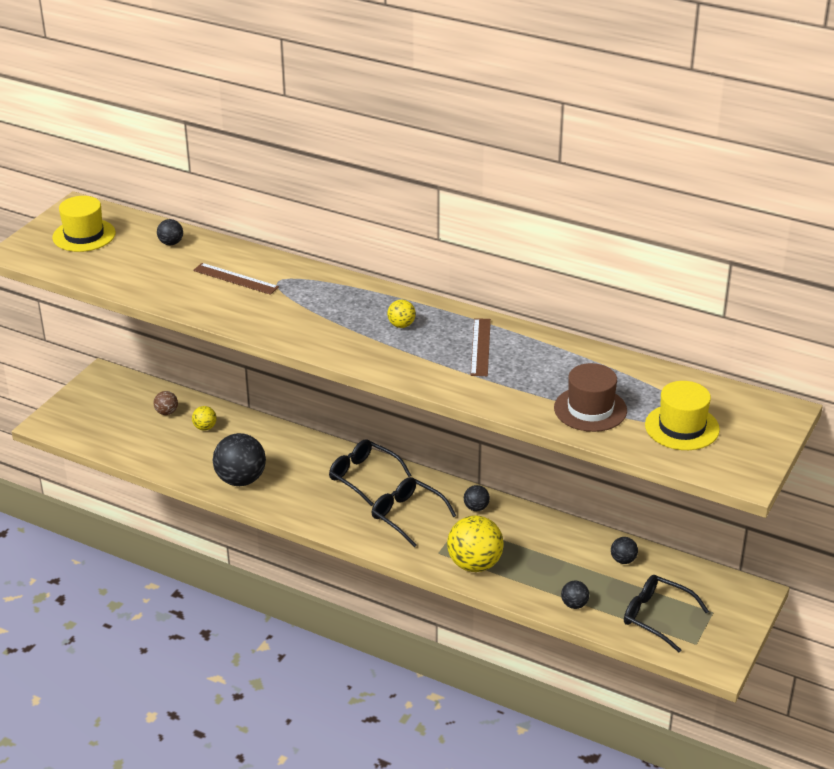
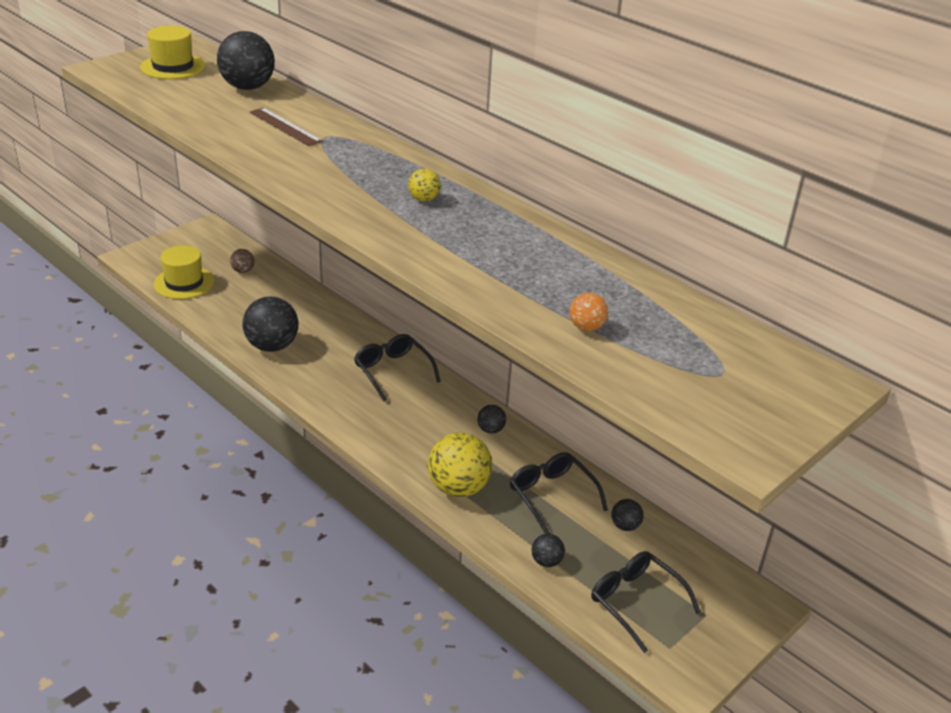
camera: 15 degrees right, 0 degrees up
black ball [157,219,183,245] -> black ball [217,31,275,90], size x2.06
yellow ball [192,406,217,430] -> none
black glasses [372,477,456,547] -> black glasses moved to [510,452,608,534]
brown ruler [471,318,491,376] -> none
brown hat [554,363,627,432] -> orange ball [569,293,608,331]
yellow hat [645,381,720,450] -> yellow hat moved to [154,245,214,299]

